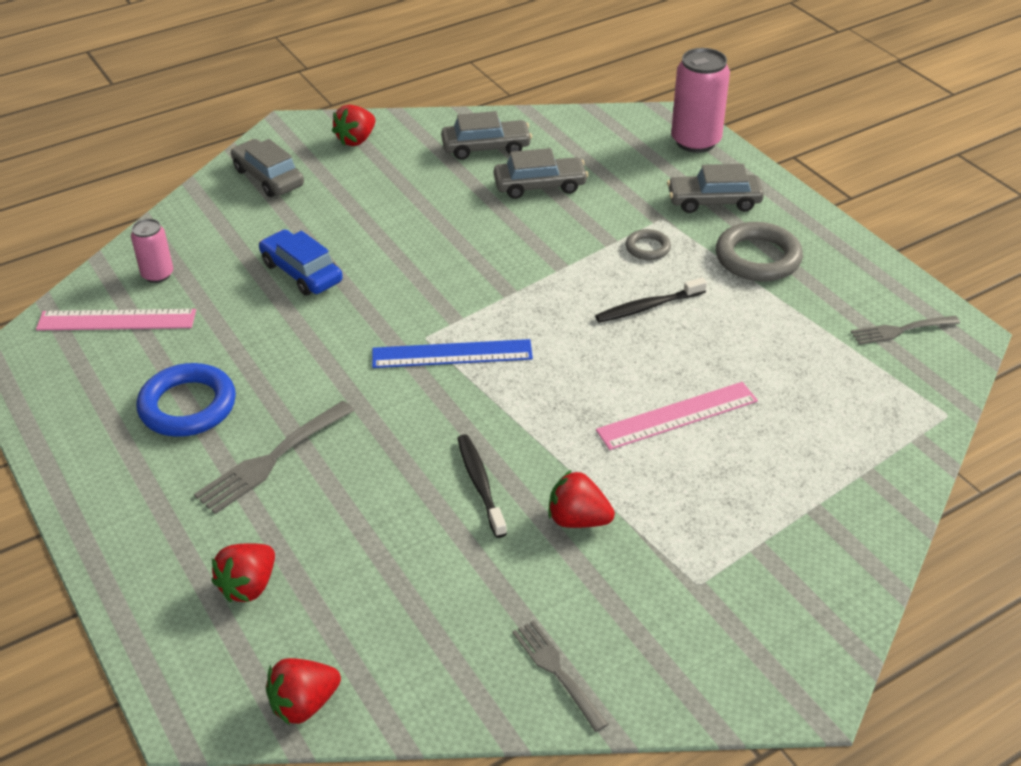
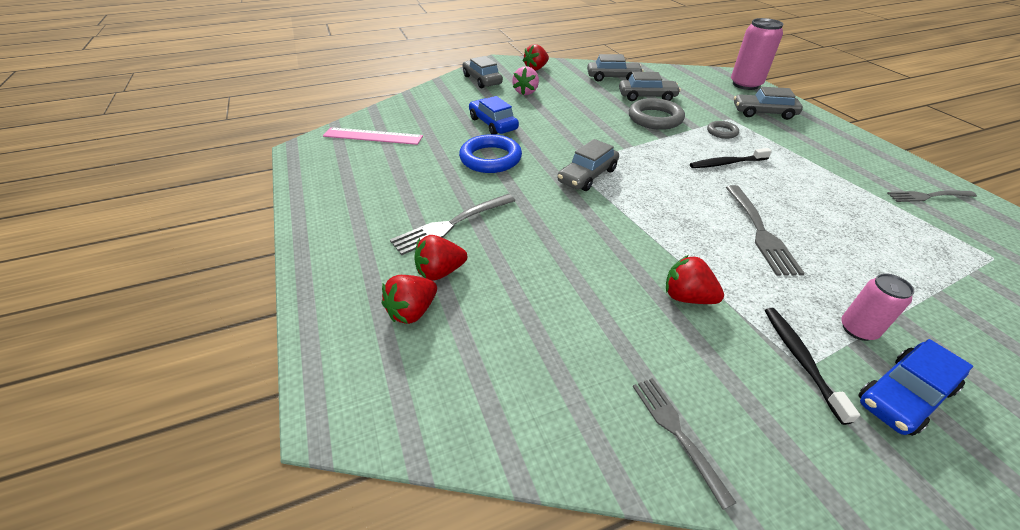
camera: 10 degrees right, 0 degrees up
pink can [131,219,173,283] -> pink can moved to [841,273,915,341]
blue ring [136,363,236,437] -> blue ring moved to [459,134,522,173]
red strawberry [266,658,341,725] -> red strawberry moved to [414,235,467,281]
blue ruler [372,339,533,368] -> grey car [557,139,619,191]
black toothbrush [457,434,507,538] -> black toothbrush moved to [765,308,860,425]
pink ruler [596,382,758,450] -> grey fork [726,185,805,276]
grey ring [716,222,803,282] -> grey ring moved to [629,98,685,130]
none -> pink strawberry [512,66,539,95]
none -> blue car [858,339,973,436]

